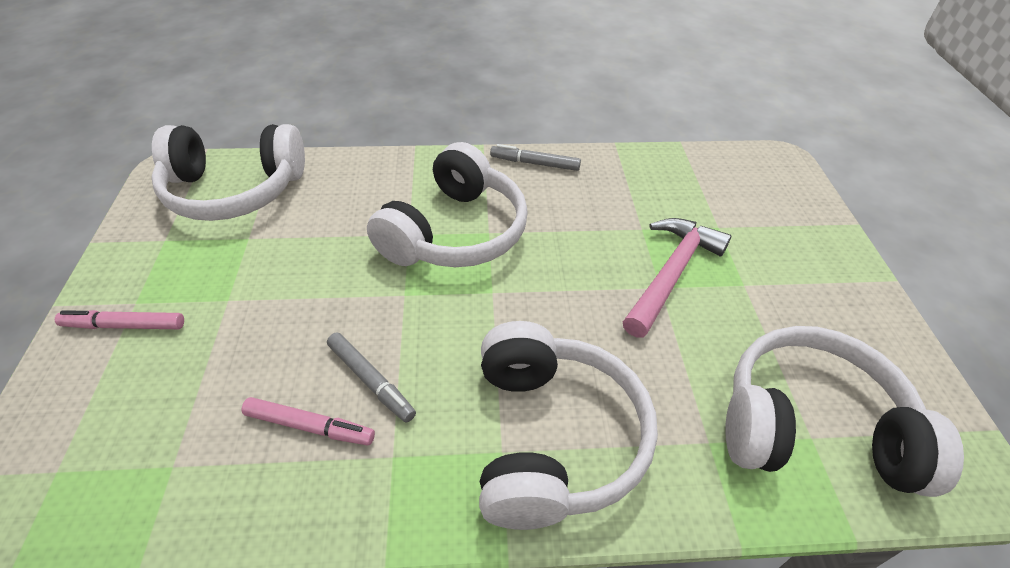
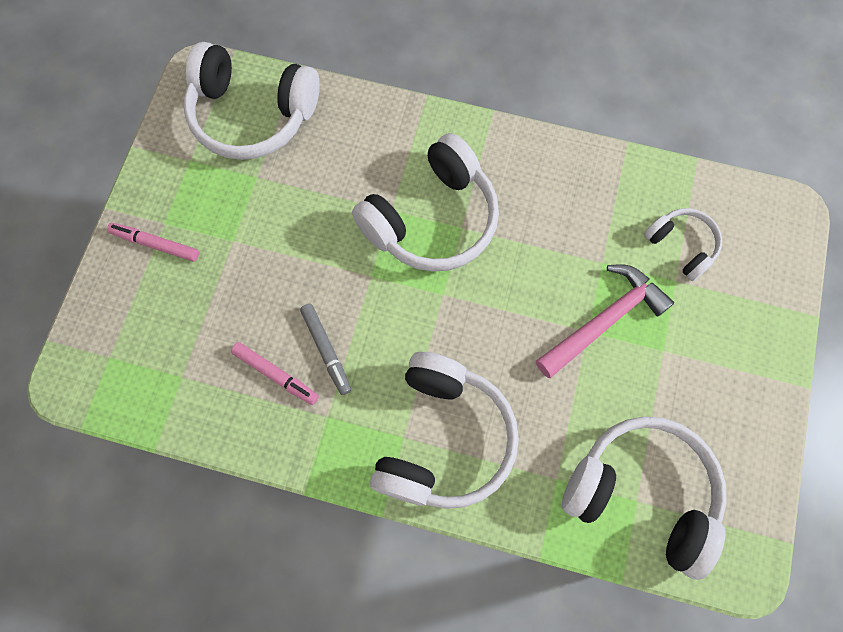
camera: 20 degrees right, 25 degrees up
grey marker [490,144,581,171] -> none
none -> white headphones [644,208,722,281]

